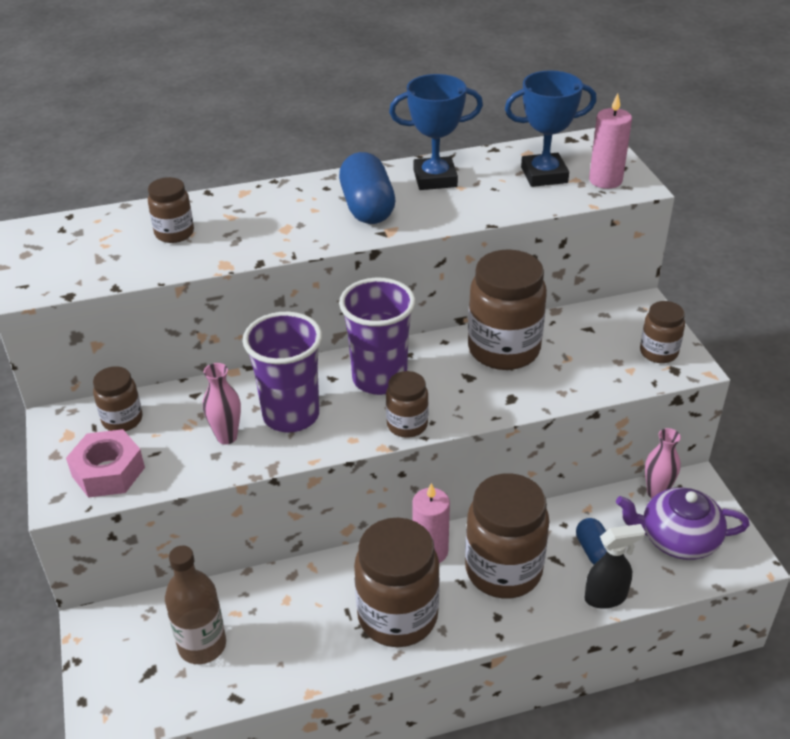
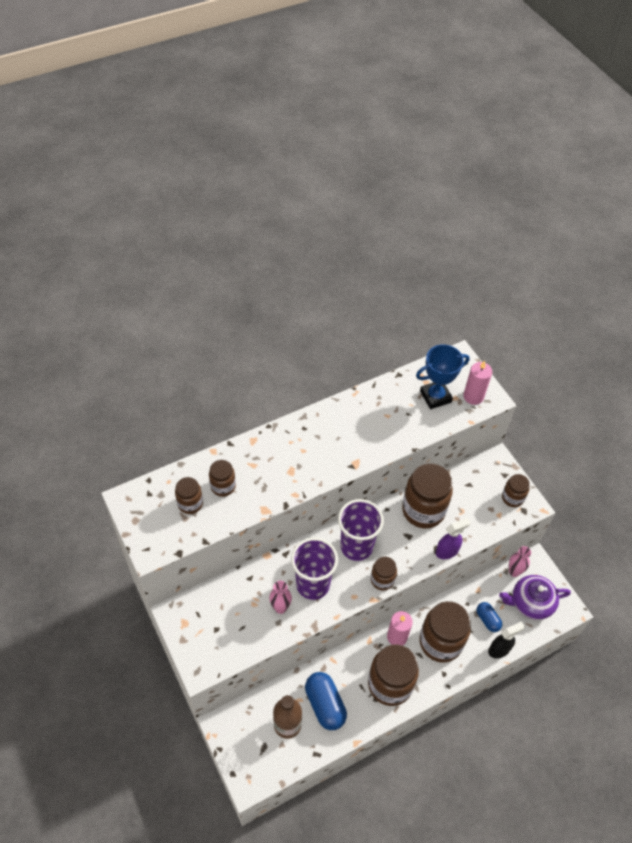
camera: 15 degrees left, 15 degrees up
pink nut [66,429,145,498] -> none
brown jar [93,366,142,431] -> brown jar moved to [175,477,203,514]
blue capsule [339,152,395,224] -> blue capsule moved to [305,672,347,730]
blue trophy [389,74,483,190] -> none
none -> purple spray bottle [436,518,470,559]

